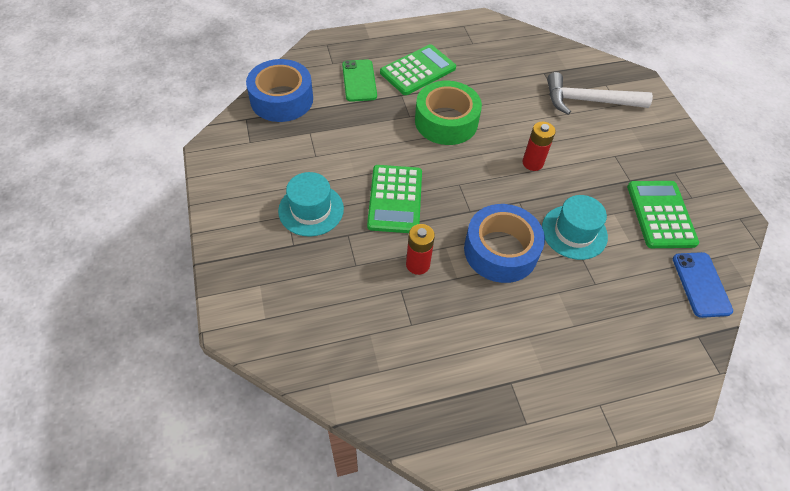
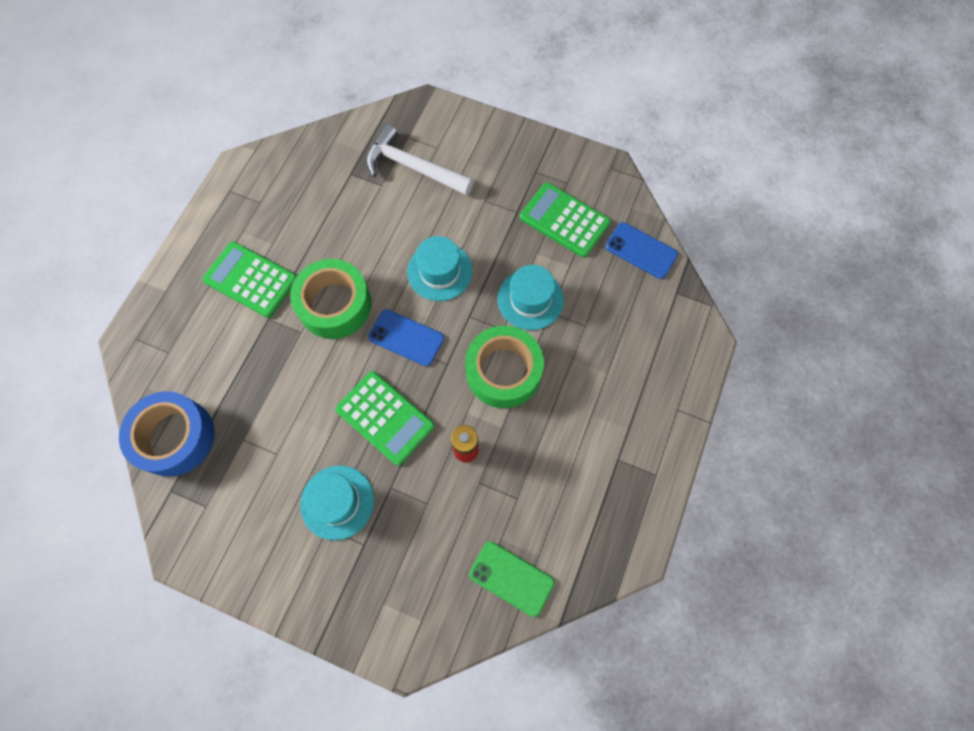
camera: 50 degrees left, 15 degrees up
green phone [342,59,377,102] -> green phone moved to [469,541,555,617]
green calculator [380,44,456,95] -> green calculator turned 60 degrees counterclockwise [202,242,297,318]
blue tape [464,204,545,283] -> green tape [465,326,544,408]
red battery [523,122,556,171] -> turquoise hat [407,236,473,301]
white hammer [547,72,653,115] -> white hammer turned 75 degrees clockwise [366,124,474,196]
none -> blue phone [368,309,444,366]

